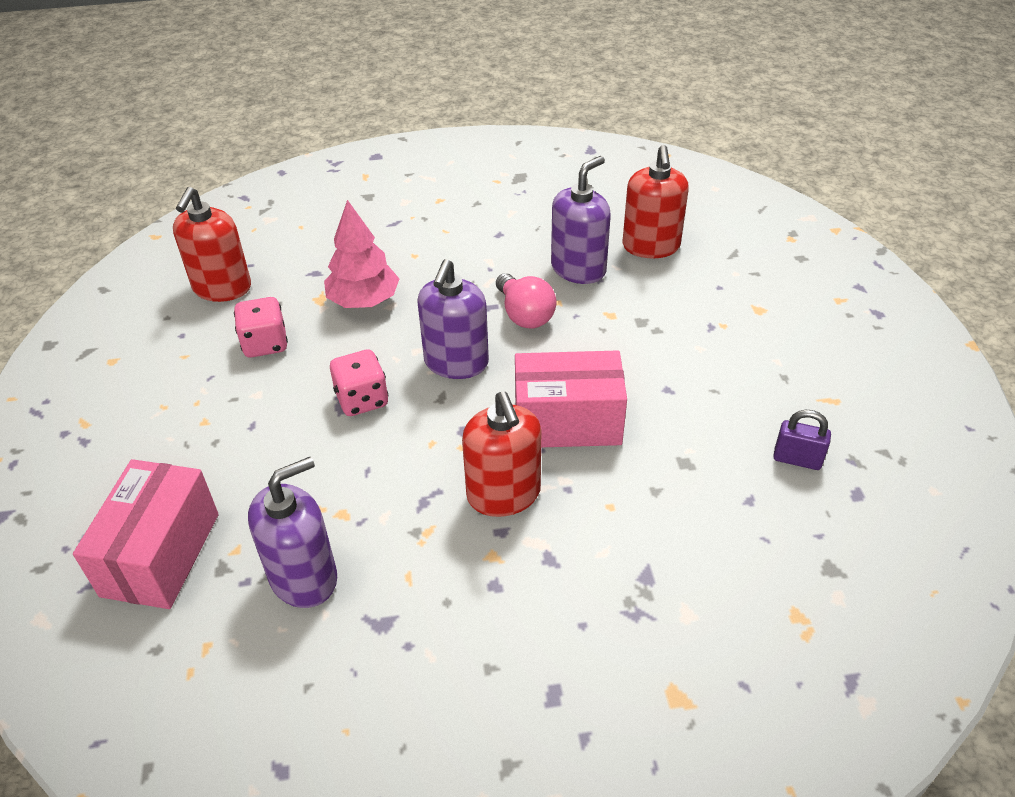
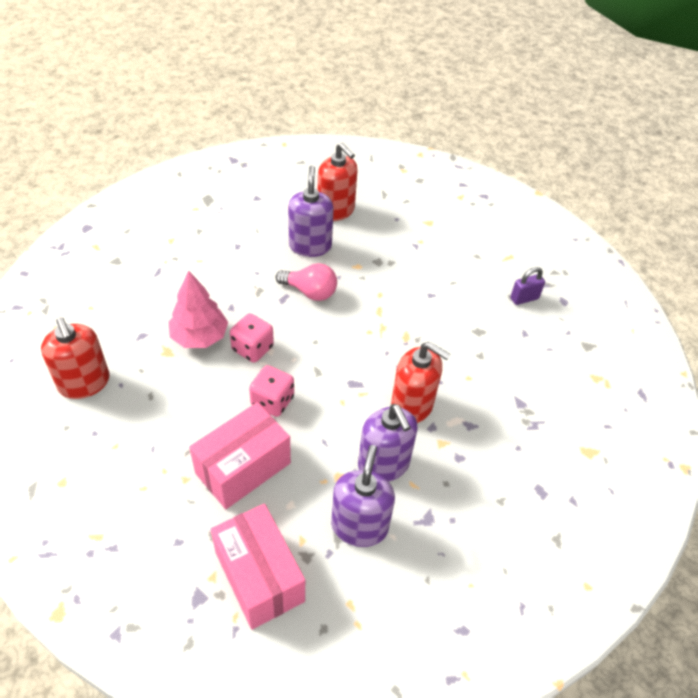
camera: 45 degrees left, 5 degrees up
pink dice [234,297,288,358] -> pink dice moved to [230,313,274,363]
purple soap dispenser [417,259,489,379] -> purple soap dispenser moved to [358,404,418,482]
pink box [515,351,627,447] -> pink box moved to [189,402,291,509]

